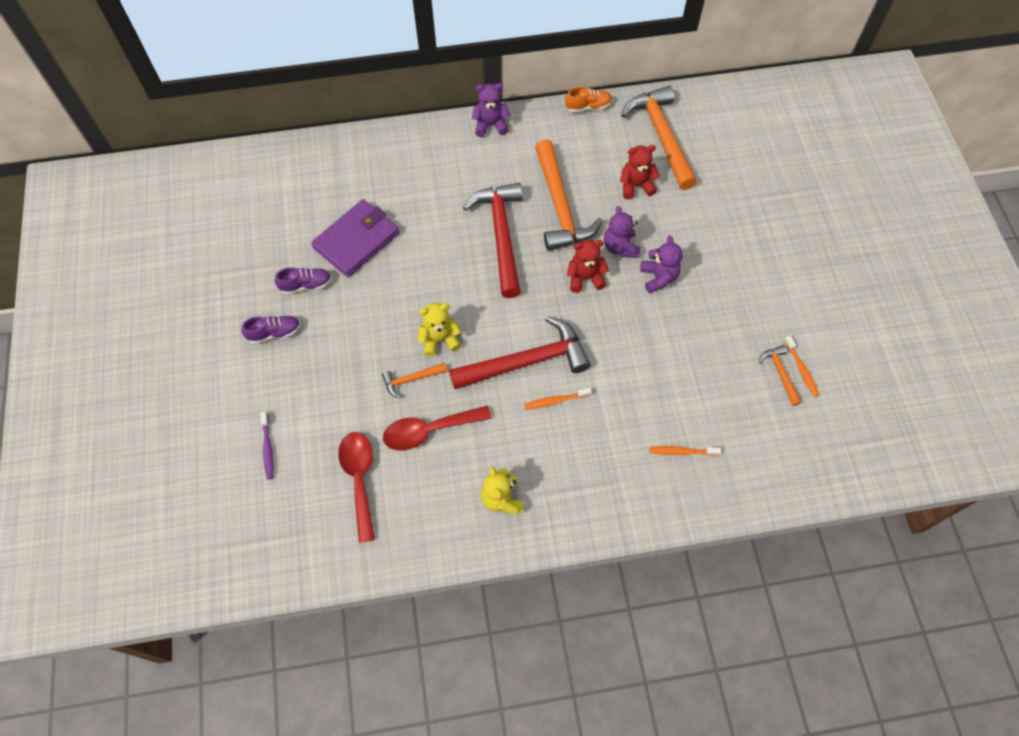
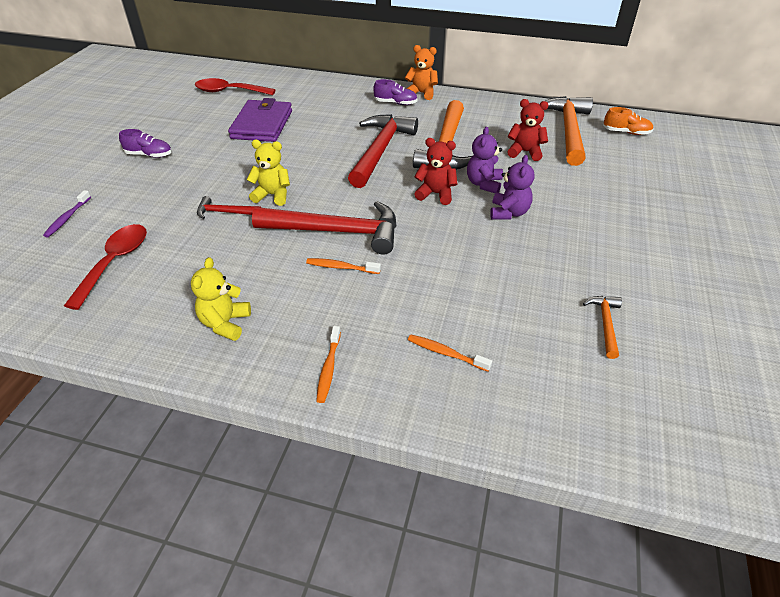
camera: 25 degrees right, 20 degrees down
purple shoe [275,267,332,295] -> purple shoe moved to [373,79,417,105]
purple wallet [311,199,399,277] -> purple wallet turned 60 degrees counterclockwise [228,98,292,142]
orange hammer [382,363,447,398] -> red hammer [197,196,261,219]
red spoon [383,406,492,451] -> red spoon moved to [195,78,275,95]
purple teddy bear [472,83,510,137] -> orange teddy bear [405,45,438,100]
orange shoe [565,87,613,113] -> orange shoe moved to [603,107,654,135]
orange toothbrush [784,335,820,397] -> orange toothbrush moved to [316,326,341,403]

